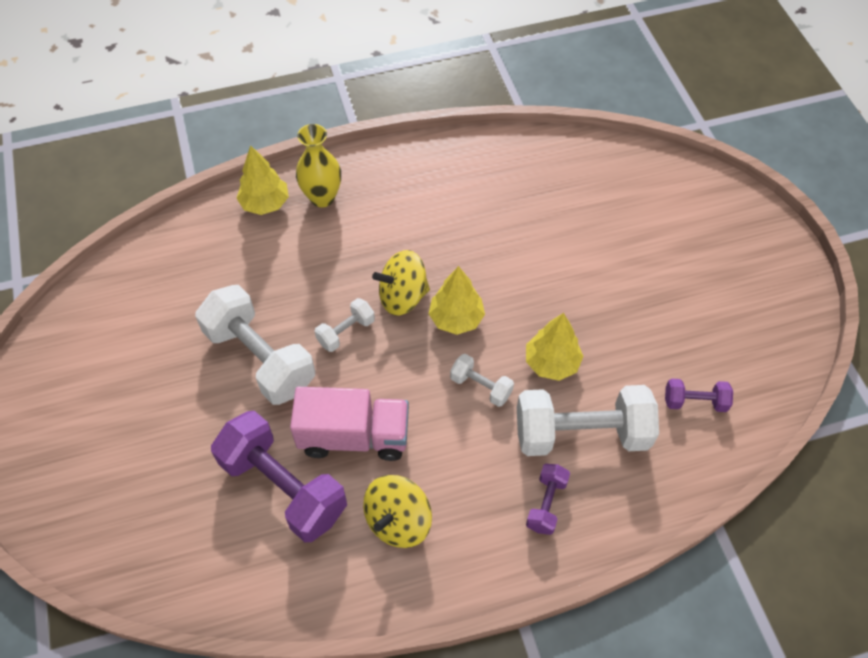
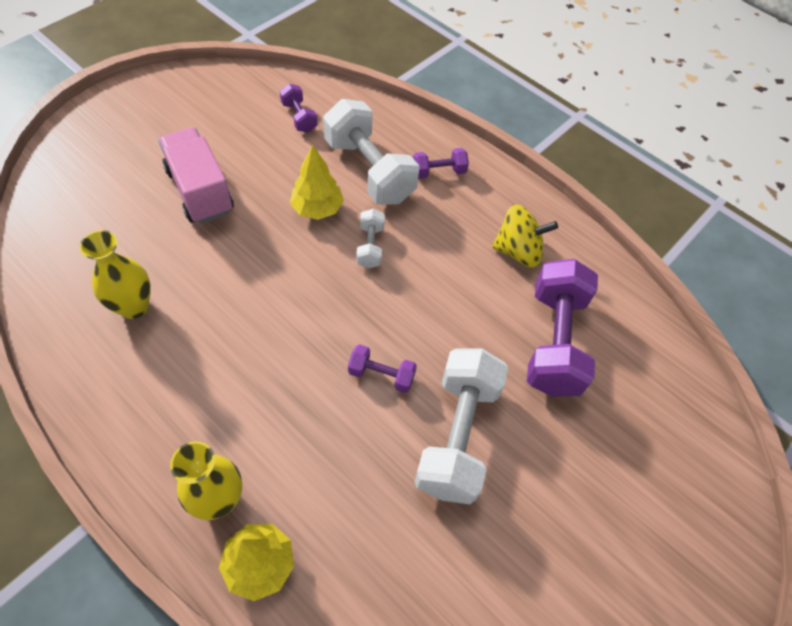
camera: 125 degrees left, 0 degrees up
pink truck [290,387,409,461] -> pink truck moved to [158,127,234,224]
white dumbbell [314,298,375,352] -> purple dumbbell [348,344,417,393]
yellow spinning top [372,250,430,316] -> none
yellow tree [429,266,485,335] -> none
none -> yellow vase [79,230,151,319]

